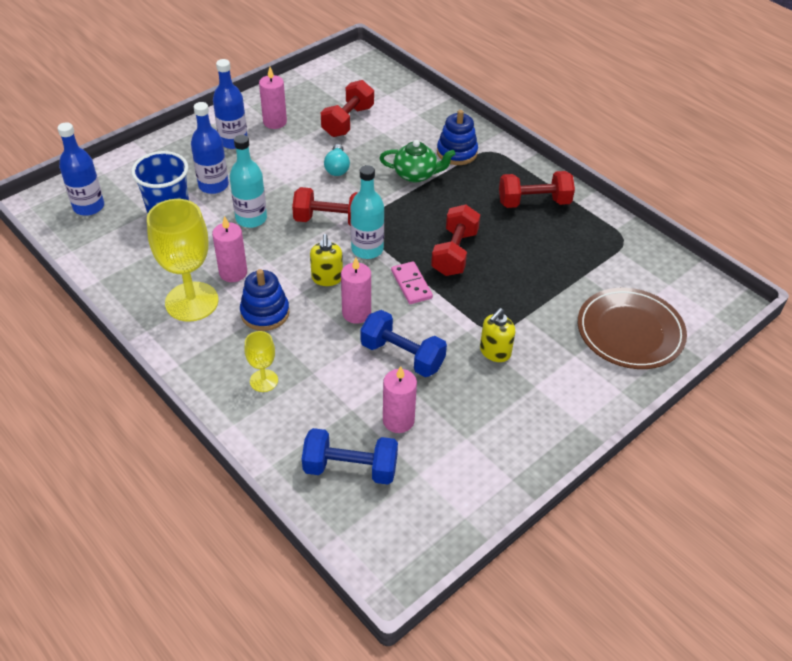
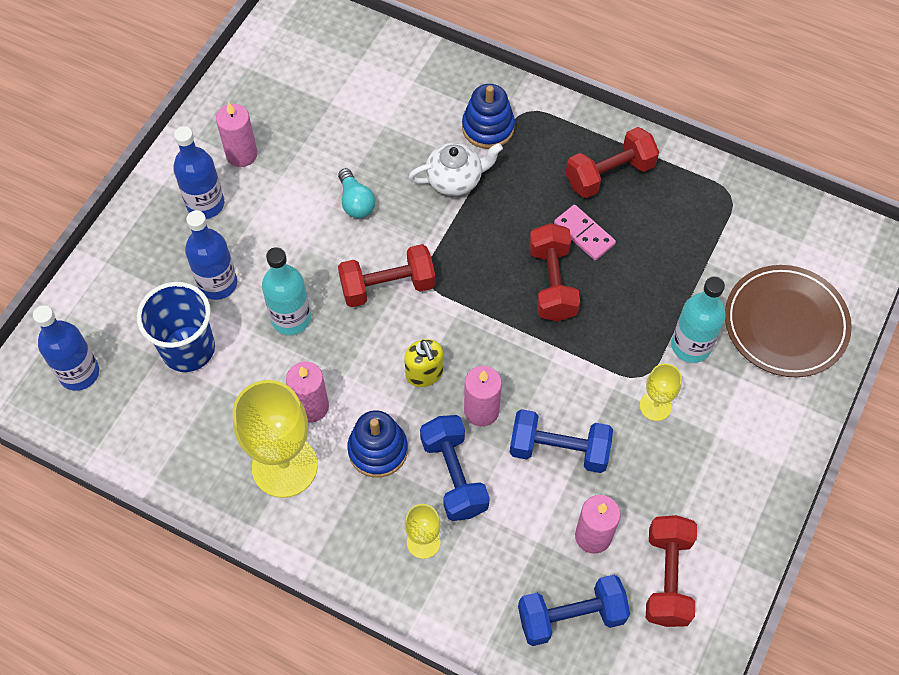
camera: 20 degrees left, 15 degrees up
red dumbbell [321,80,374,137] -> red dumbbell moved to [646,515,697,627]
turquoise bottle [351,165,384,259] -> turquoise bottle moved to [671,276,726,363]
green teapot [379,140,455,182] -> white teapot [408,143,503,196]
pink domino [391,261,433,304] -> pink domino moved to [554,205,616,260]
yellow soap dispenser [480,308,515,362] -> yellow goblet [640,363,682,421]
none -> blue dumbbell [420,415,490,521]

